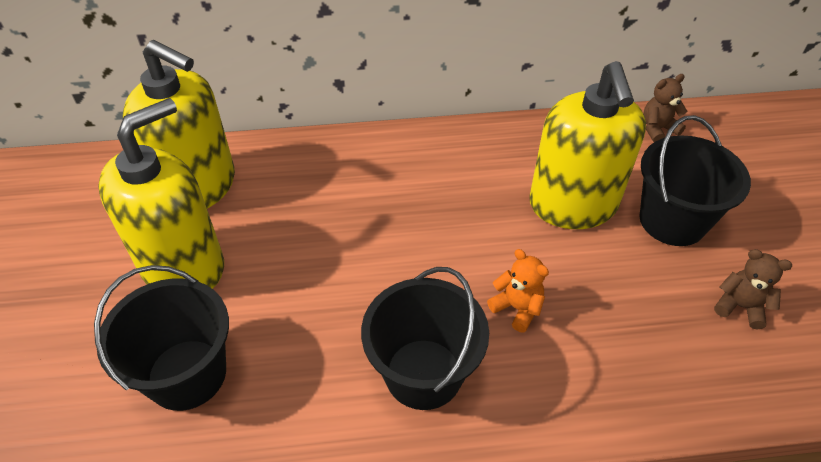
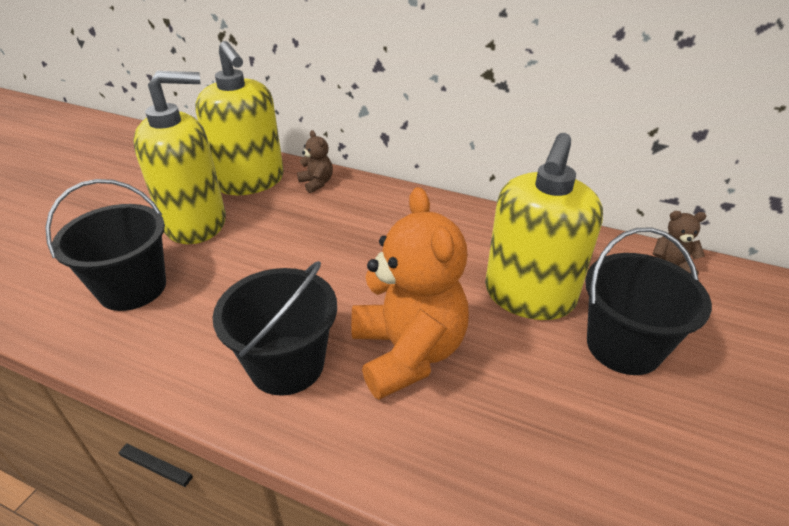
camera: 30 degrees right, 10 degrees down
orange teddy bear [487,249,549,332] -> orange teddy bear [351,187,469,400], size x2.25
brown teddy bear [714,249,792,330] -> brown teddy bear moved to [297,130,333,193]

